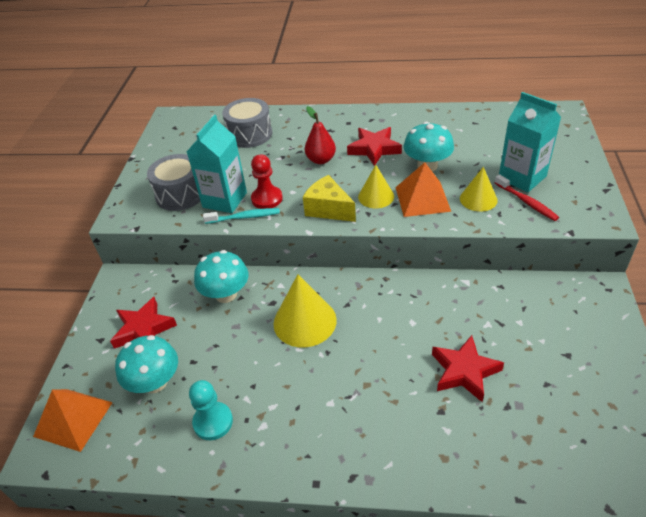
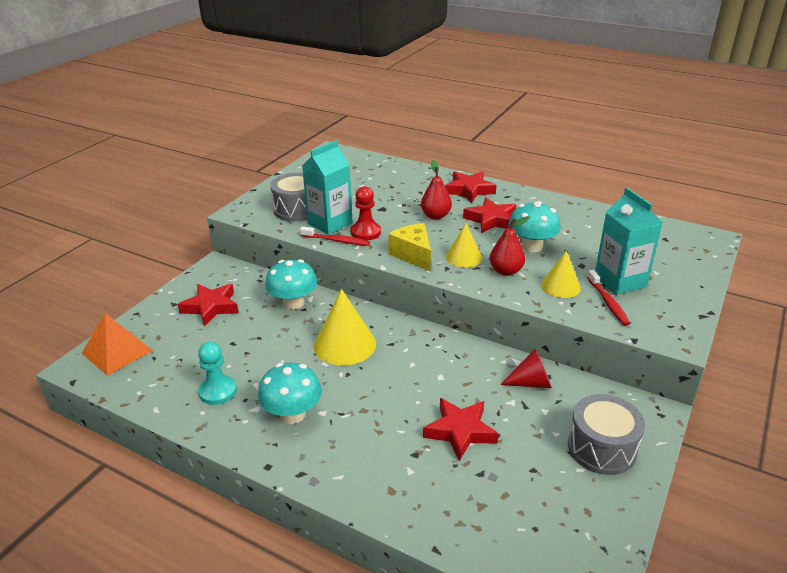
camera: 20 degrees right, 10 degrees down
turquoise mushroom [115,335,178,393] -> turquoise mushroom moved to [258,363,322,424]
turquoise toothbrush [203,208,280,224] -> red toothbrush [300,226,370,246]
grey drum [222,98,272,148] -> grey drum moved to [568,394,645,475]
orange pyramid [395,162,451,217] -> red pear [490,216,530,276]
none -> red star [445,171,496,203]
none -> red cone [500,349,552,388]

